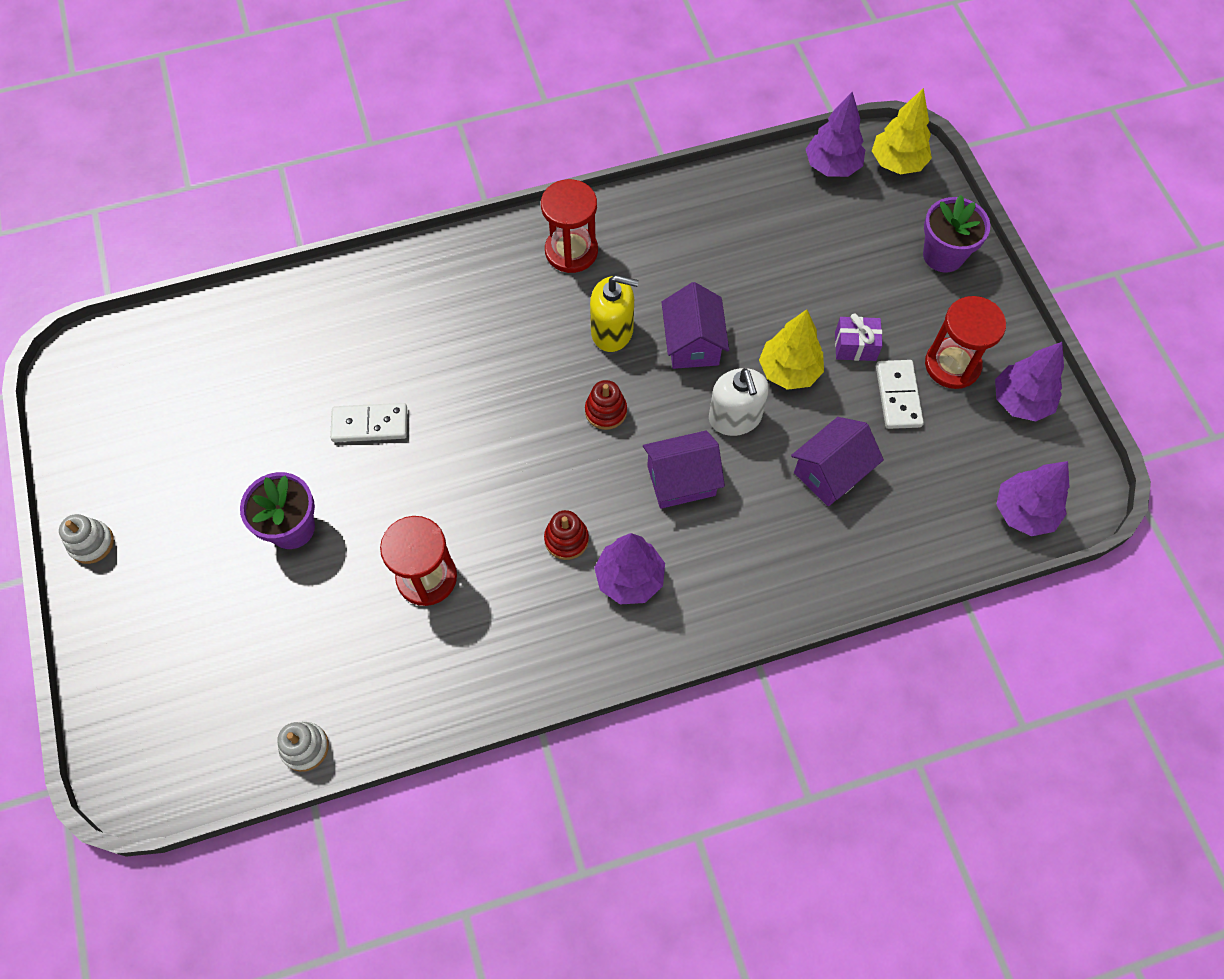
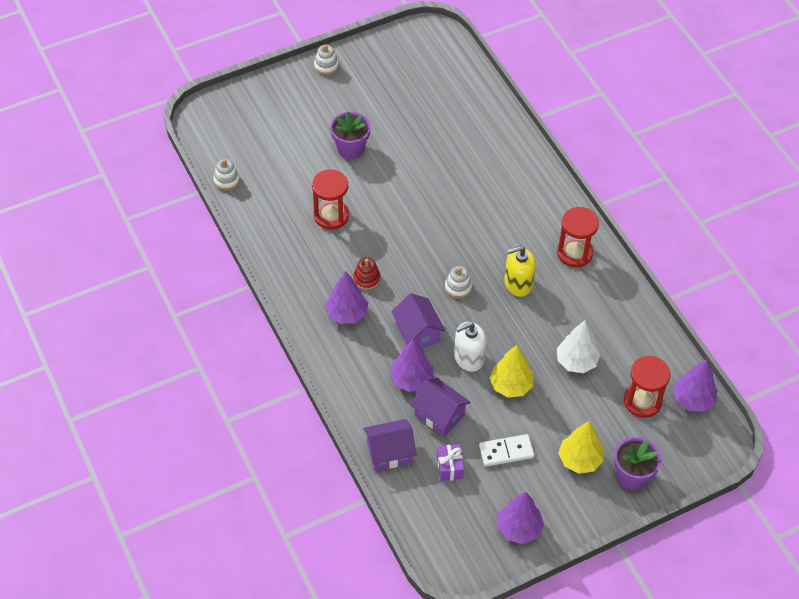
camera: 80 degrees right, 10 degrees down
white domino [330,403,407,442] -> none
red stacking toy [585,380,627,430] -> white stacking toy [445,266,472,299]
yellow soap dispenser [590,275,639,352] -> yellow soap dispenser turned 75 degrees clockwise [504,246,536,297]
purple house [662,282,729,369] -> purple house moved to [363,419,417,471]
purple gift [835,313,883,361] -> purple gift moved to [437,444,464,481]
yellow tree [872,88,932,175] -> yellow tree moved to [558,421,604,474]
red hourglass [925,296,1006,389] -> red hourglass moved to [624,356,671,418]
purple tree [996,461,1070,536] -> purple tree moved to [390,339,433,392]
none -> white tree [557,321,600,373]

